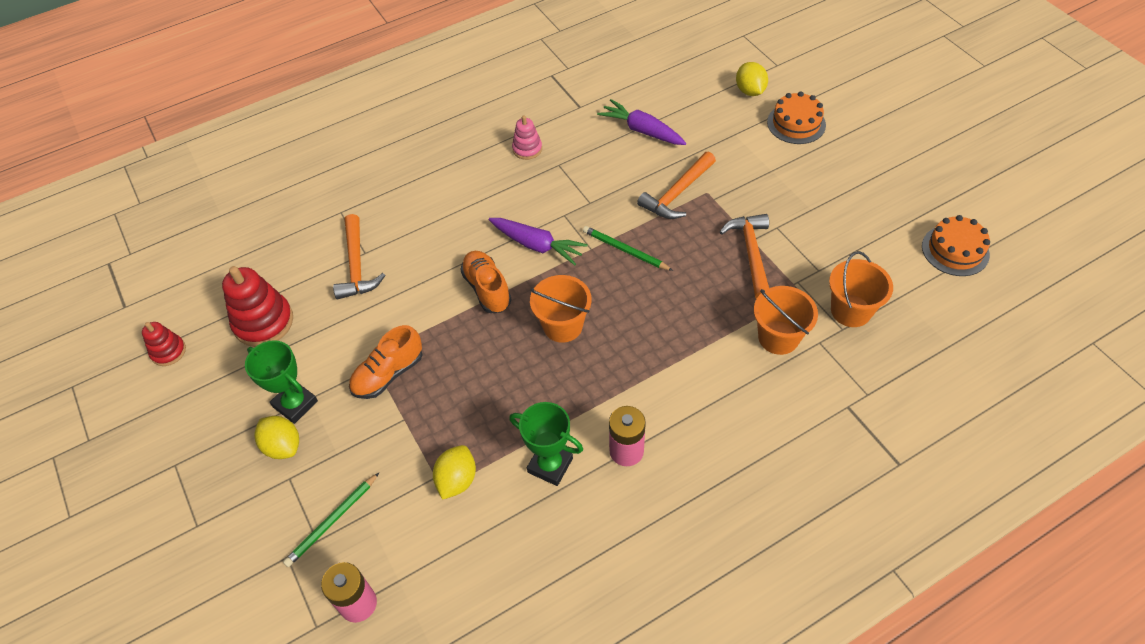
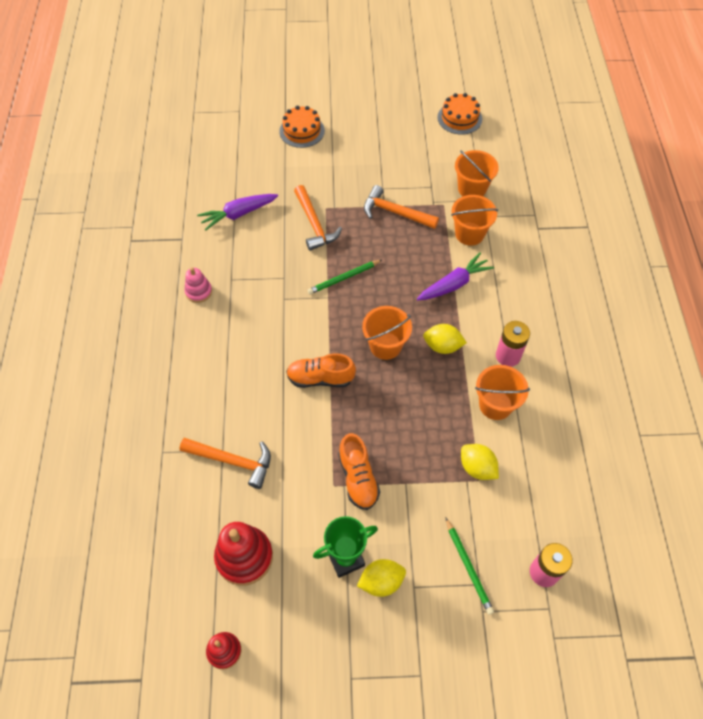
camera: 65 degrees left, 5 degrees up
purple carrot [489,218,588,265] -> purple carrot moved to [417,253,494,300]
green trophy [509,402,583,486] -> orange bucket [475,365,530,420]
yellow lemon [736,62,768,96] -> yellow lemon moved to [423,324,467,354]

